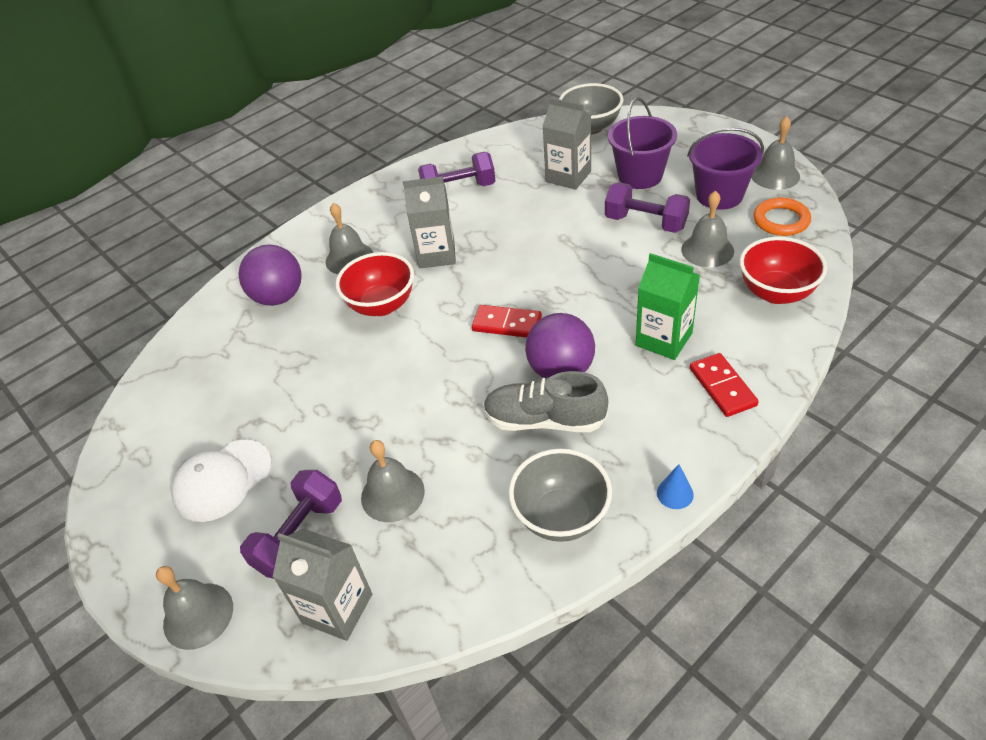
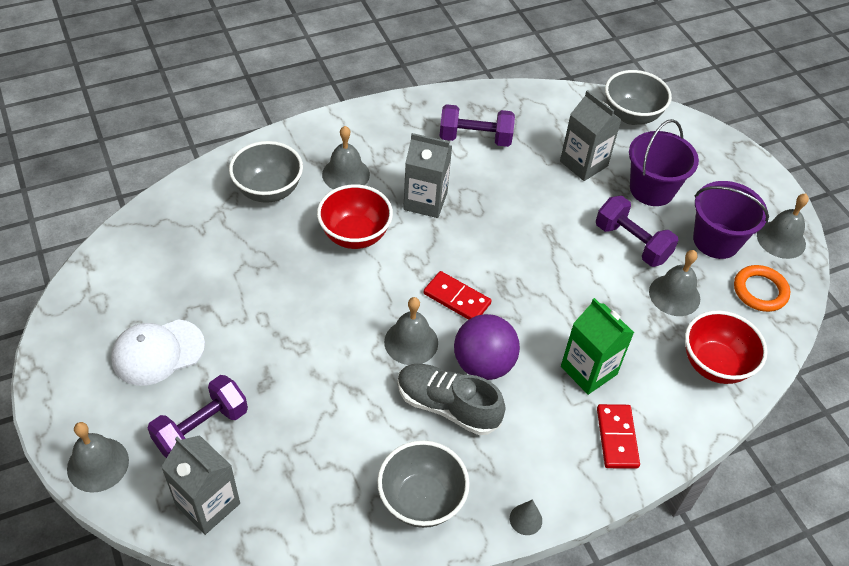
camera: 10 degrees right, 5 degrees up
purple ball [239,244,302,306] -> grey bowl [229,141,303,203]
grey bell [361,440,425,522] -> grey bell moved to [384,297,438,365]
blue cone [657,464,694,509] -> grey cone [510,499,542,535]

